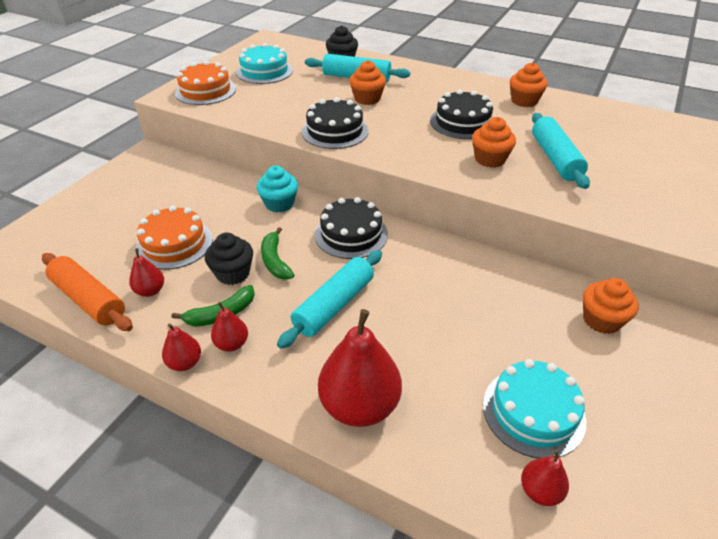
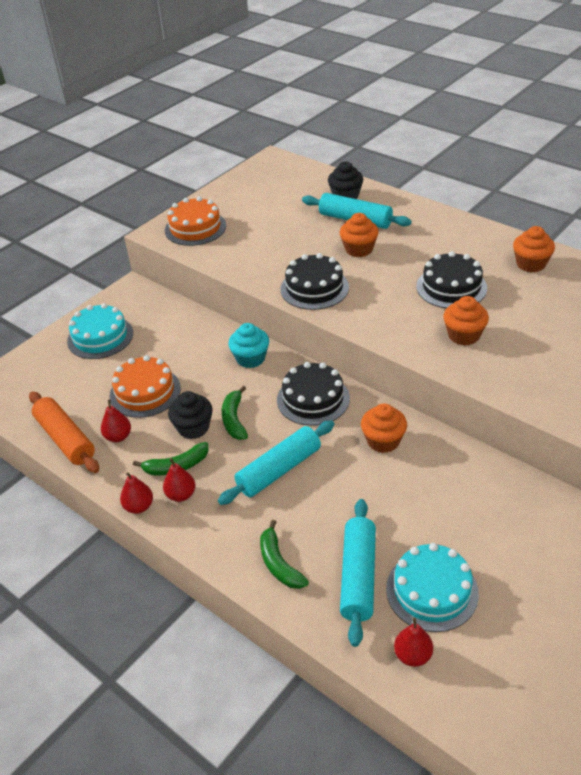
camera: 15 degrees right, 0 degrees up
turquoise cake [236,43,293,84] -> turquoise cake moved to [67,303,133,359]
red pear [318,309,402,427] -> green banana [260,520,309,589]
turquoise rolling pin [532,113,590,189] -> turquoise rolling pin moved to [340,499,376,647]
orange cupcake [583,278,639,334] -> orange cupcake moved to [361,403,407,453]

